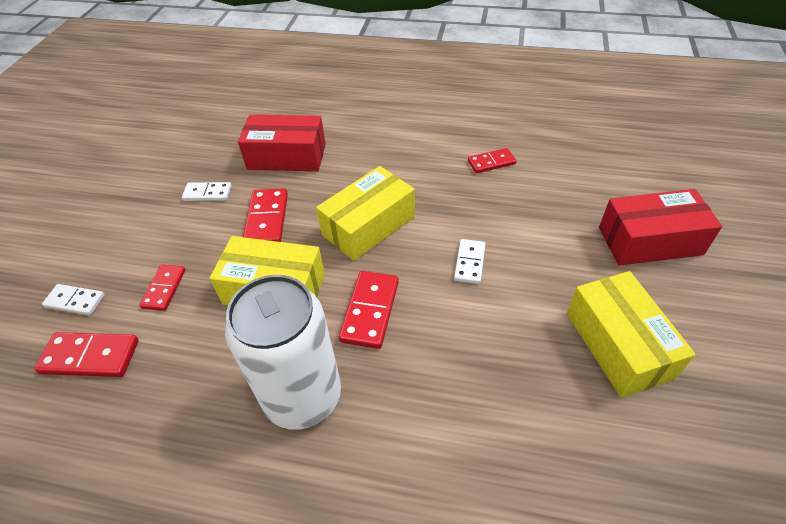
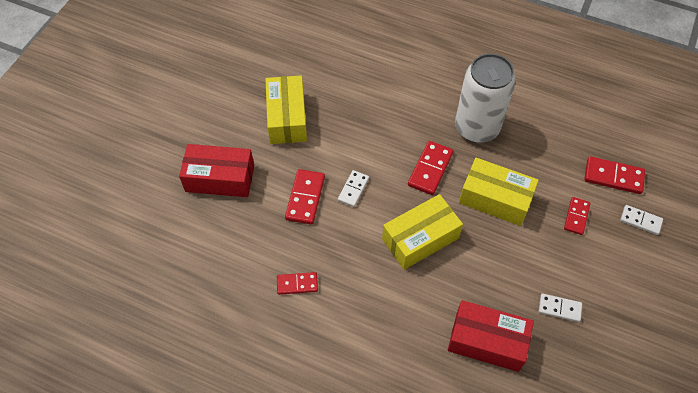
camera: 170 degrees left, 10 degrees up
red domino [243,188,288,242] -> red domino moved to [285,169,325,225]

